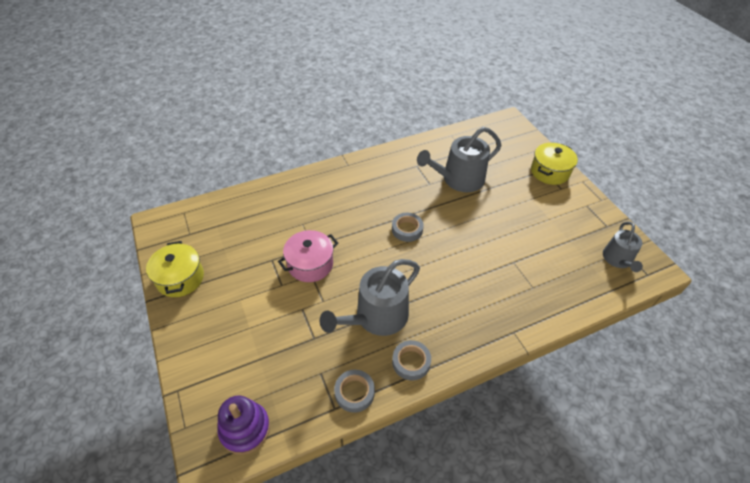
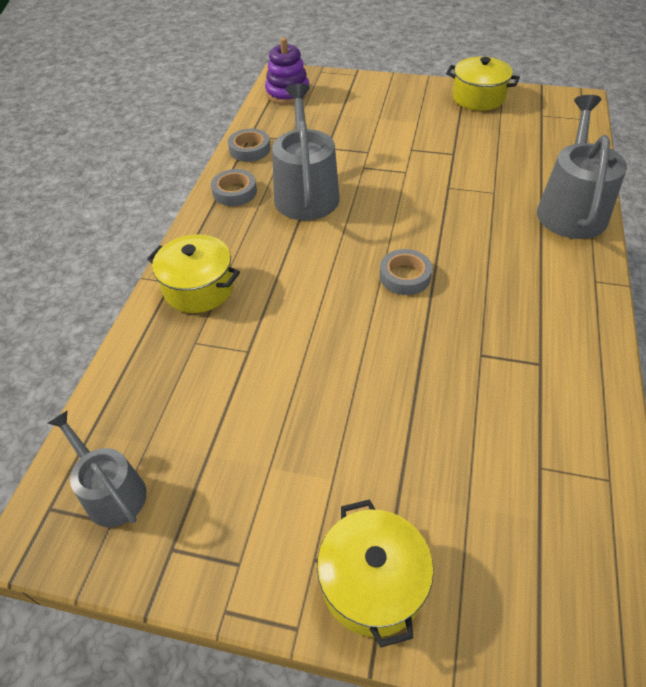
camera: 130 degrees right, 0 degrees up
pink pot [278,230,338,282] -> none
grey watering can [417,127,501,192] -> grey watering can moved to [537,95,627,239]
none -> yellow pot [147,234,240,313]

